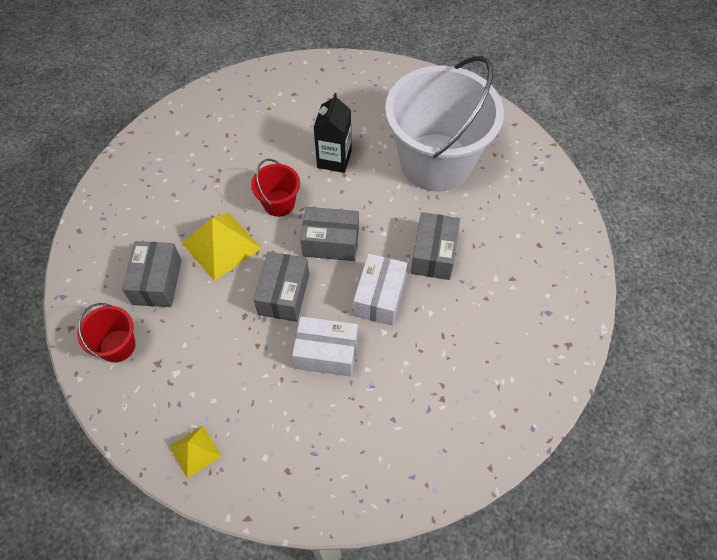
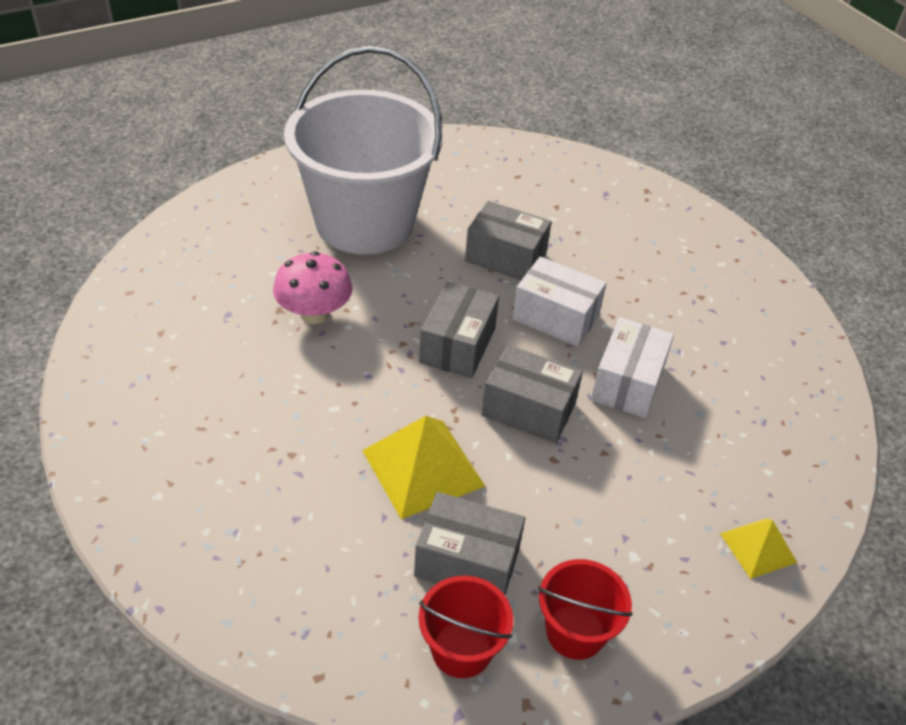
camera: 80 degrees left, 15 degrees down
red bucket [251,159,300,217] -> red bucket moved to [419,575,513,678]
black carton [313,93,351,173] -> pink mushroom [273,251,353,324]

